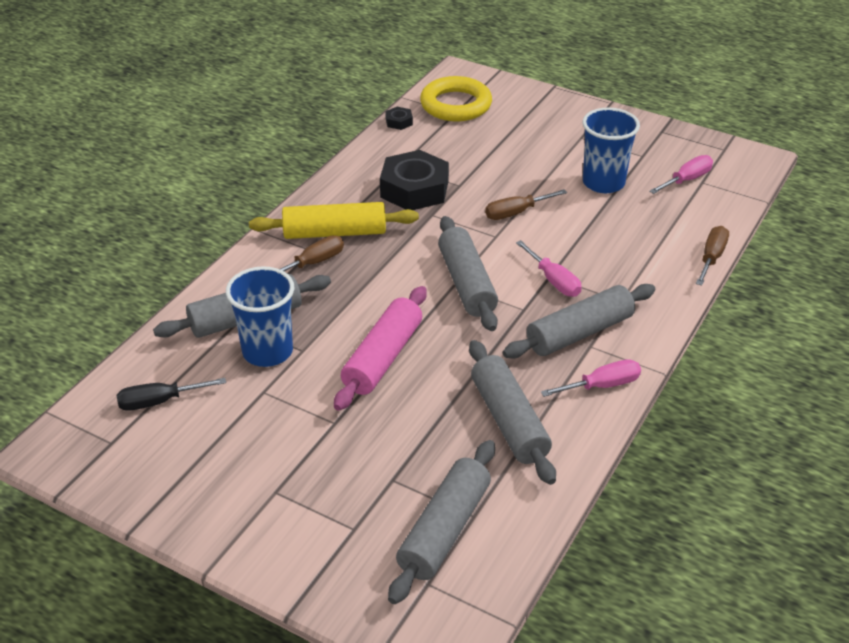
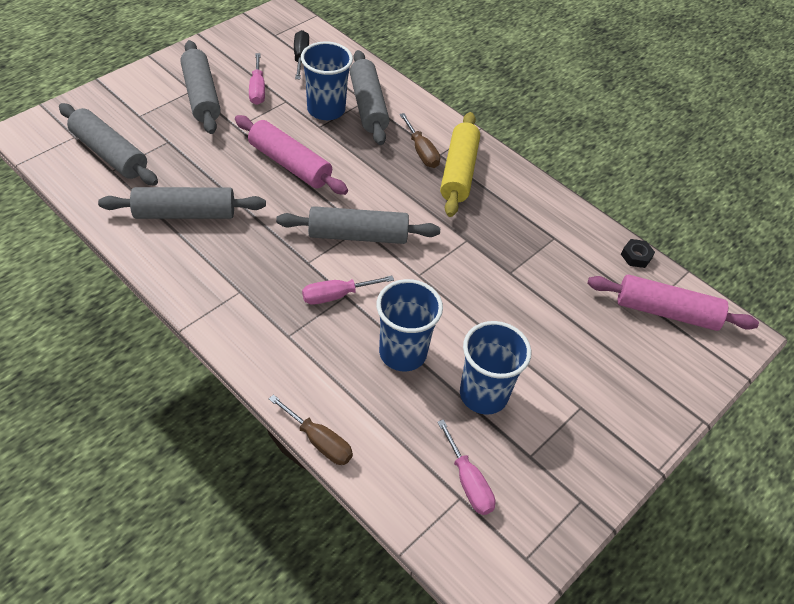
camera: 100 degrees right, 10 degrees up
black nut [380,150,449,210] -> none
yellow ring [420,76,492,121] -> pink rolling pin [587,274,759,331]
brown screwdriver [485,189,567,220] -> none
grey rolling pin [503,284,655,358] -> grey rolling pin moved to [180,40,221,134]
pink screwdriver [541,359,641,397] -> pink screwdriver moved to [249,53,265,105]
none -> blue cup [376,279,443,371]

